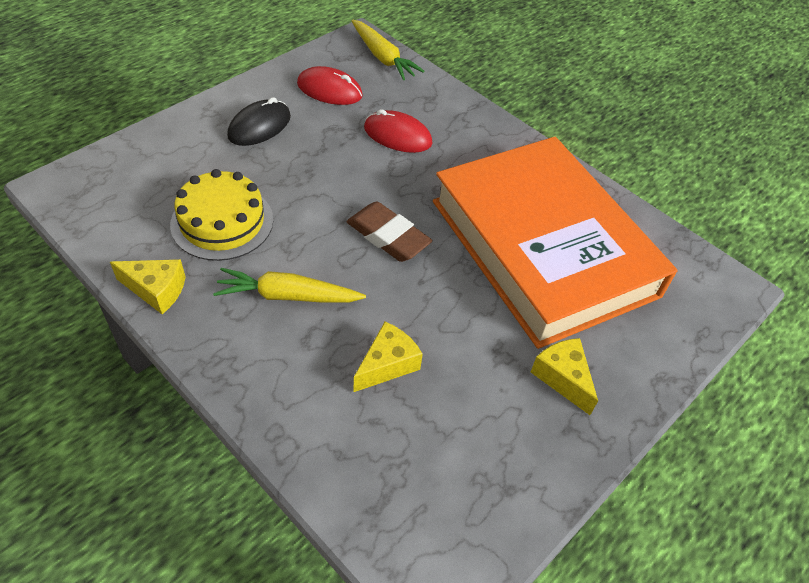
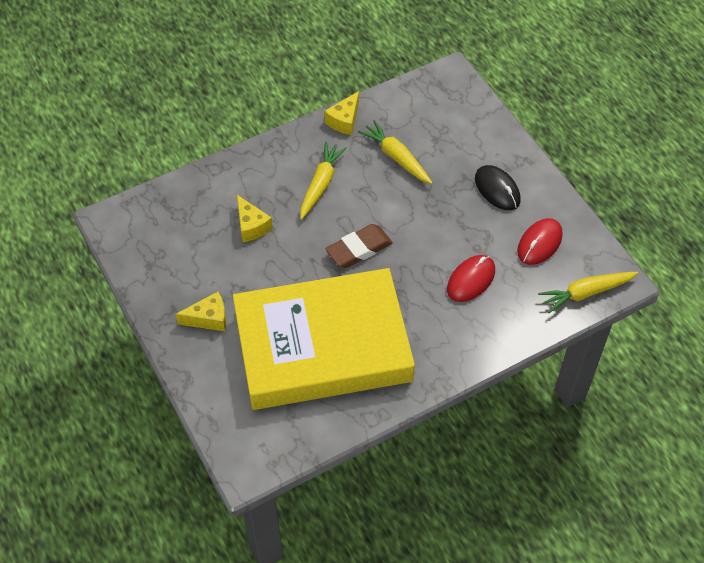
camera: 110 degrees right, 5 degrees up
yellow cake [170,169,273,261] -> yellow carrot [358,120,433,184]
orange book [433,137,678,349] -> yellow book [233,268,415,410]

